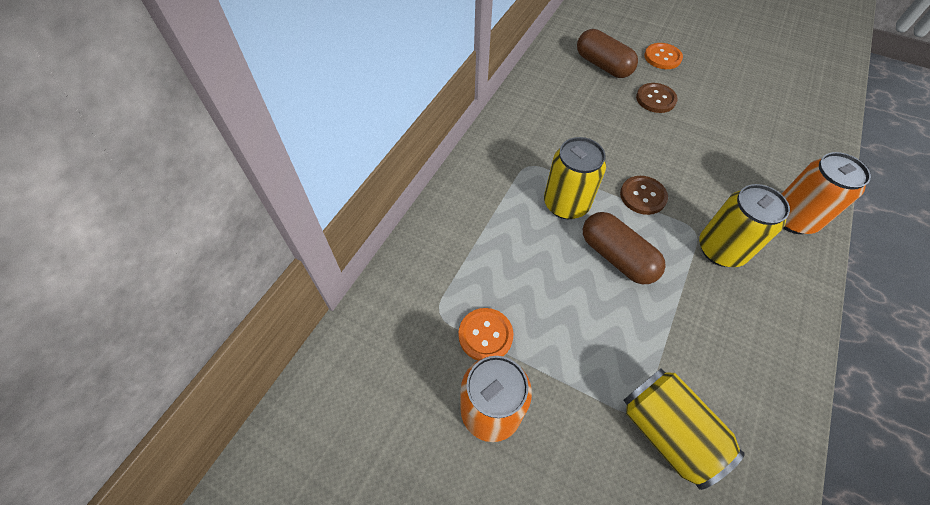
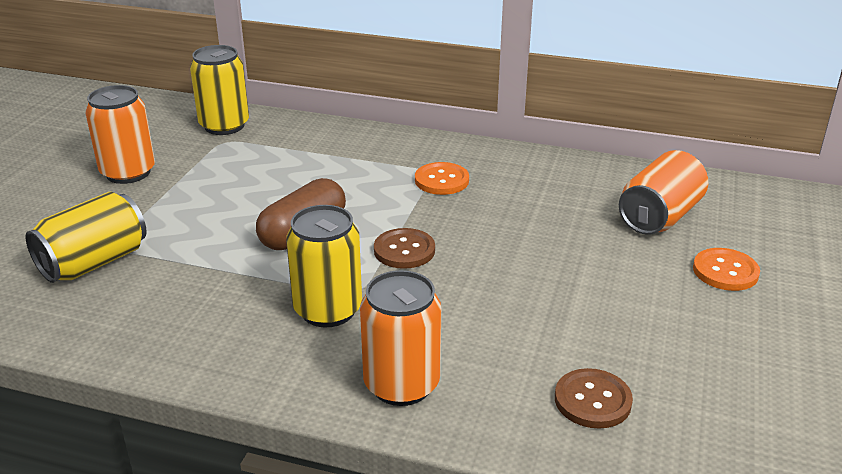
camera: 80 degrees right, 25 degrees down
orange button [459,308,514,360] -> orange button moved to [415,162,469,195]
yellow can [544,137,606,219] -> yellow can moved to [190,45,249,135]
brown capsule [577,29,638,78] -> orange can [619,150,708,235]
brown button [636,83,678,113] -> brown button moved to [555,368,633,429]

